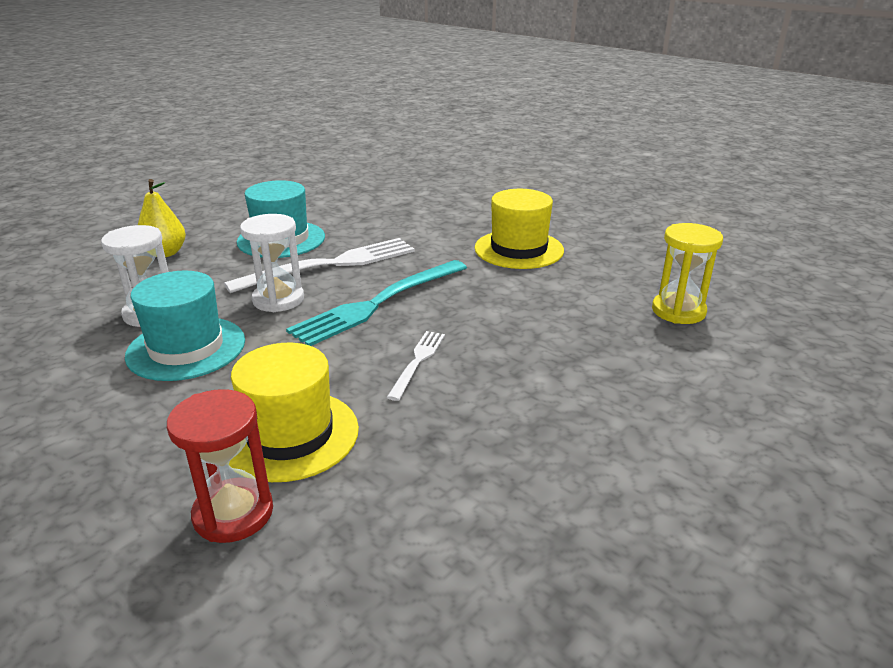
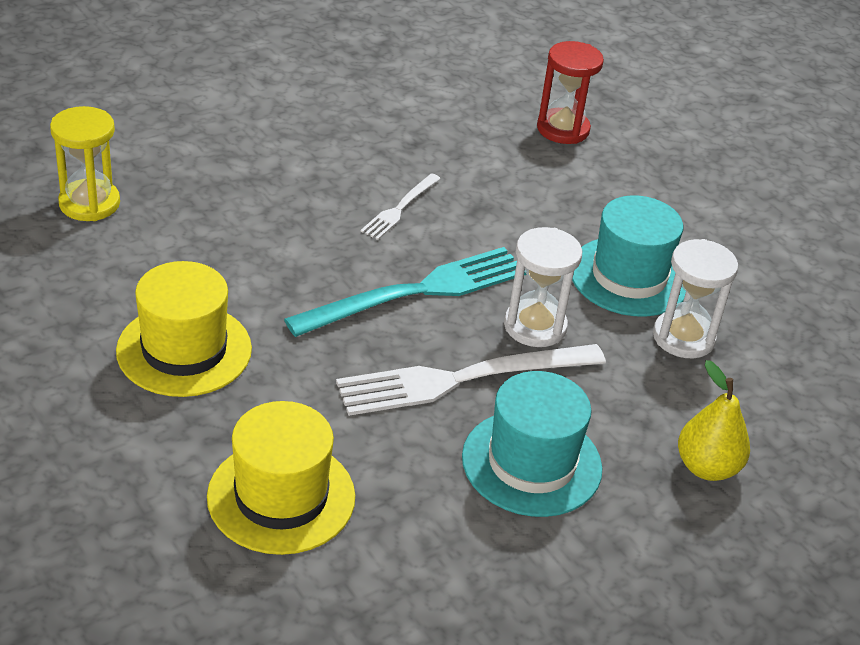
camera: 170 degrees left, 10 degrees up
yellow hat [229,343,359,482] -> yellow hat moved to [207,401,355,555]

